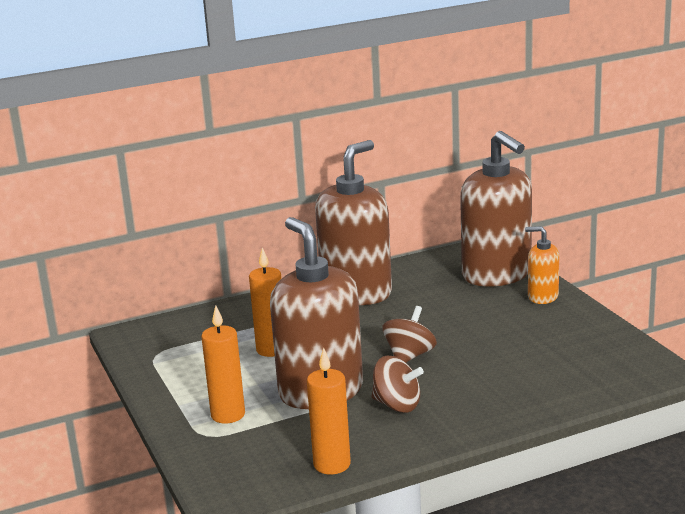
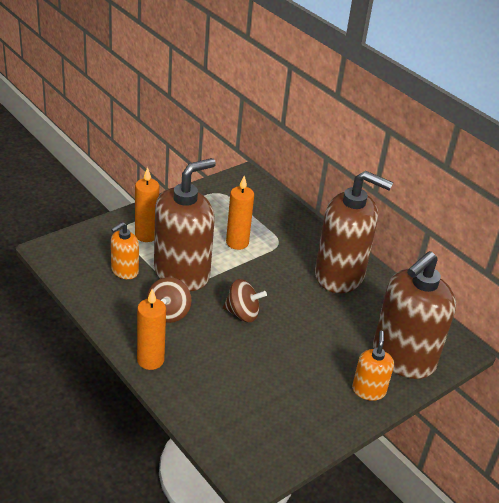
camera: 70 degrees right, 15 degrees up
orange candle [307,348,351,475] -> orange candle moved to [137,289,166,370]
none -> orange soap dispenser [111,222,139,279]

